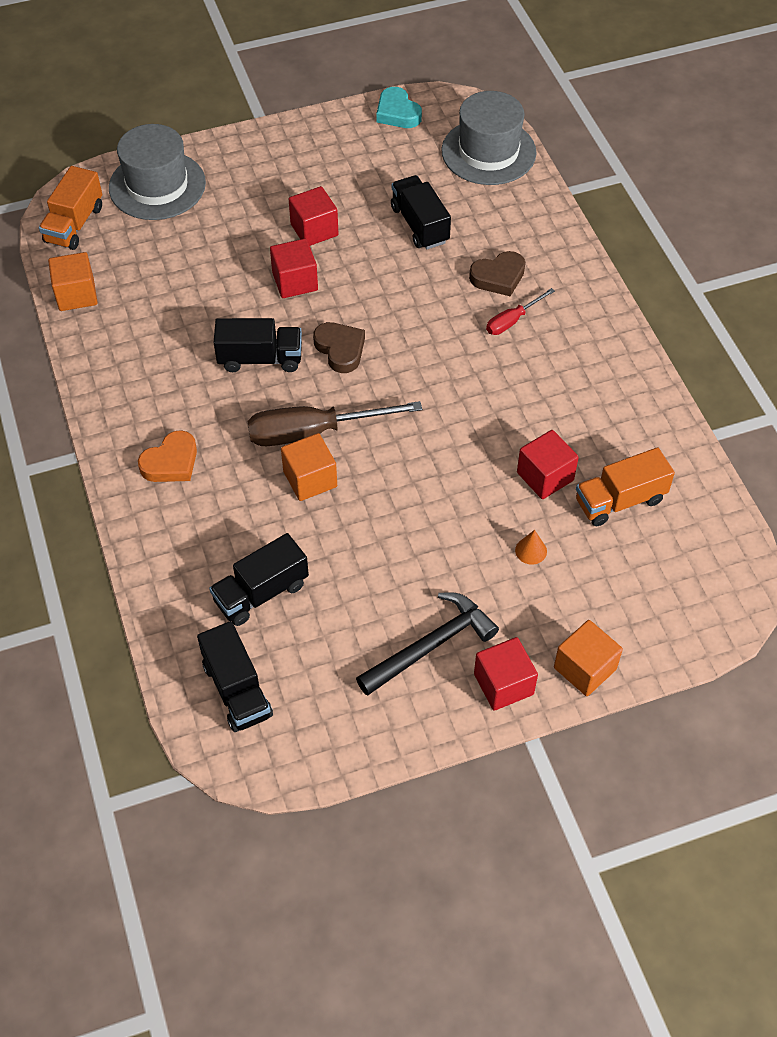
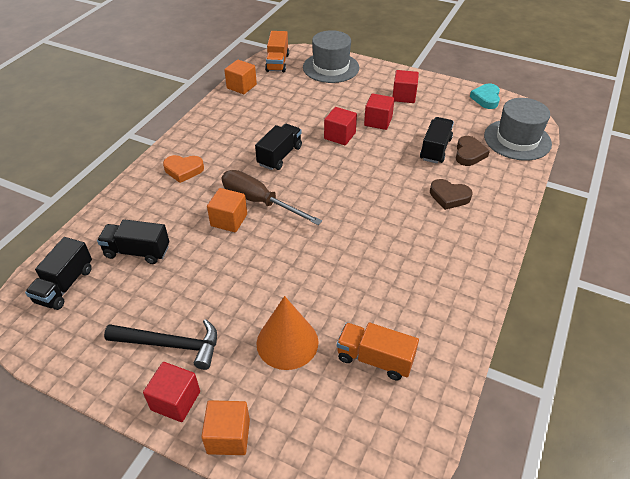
camera: 45 degrees right, 10 degrees down
orange truck [39,166,102,250] -> orange truck turned 60 degrees counterclockwise [265,31,289,73]
black truck [214,318,302,372] -> black truck turned 105 degrees counterclockwise [255,124,302,170]
brown heart [313,322,365,373] -> brown heart moved to [456,136,490,166]
red screwdriver [486,288,555,335] -> none
orange cone [515,530,547,565] -> orange cone [256,296,318,370], size x2.48
red cube [517,430,579,499] -> red cube moved to [392,70,419,103]

